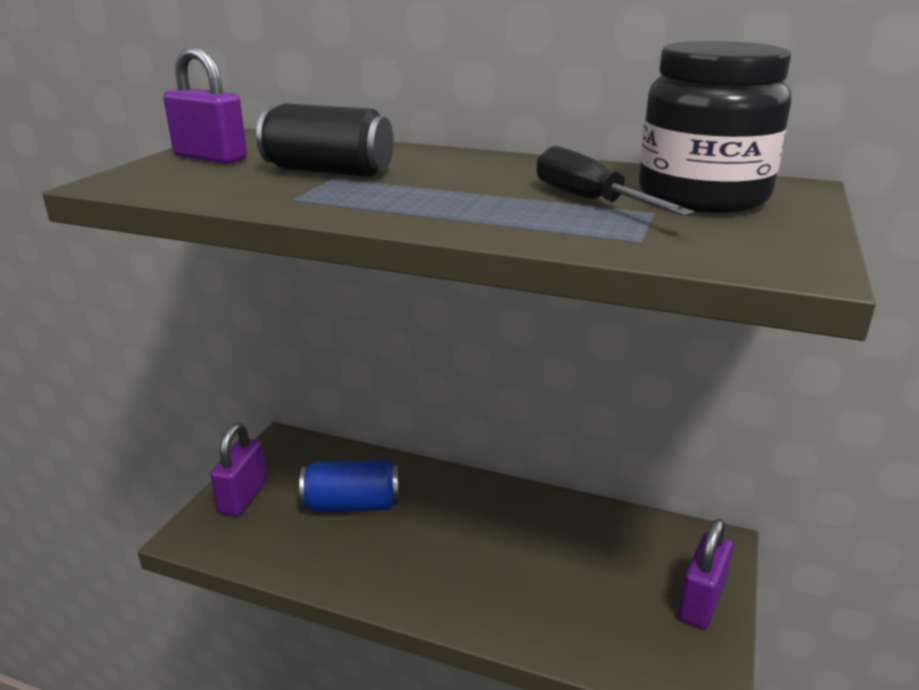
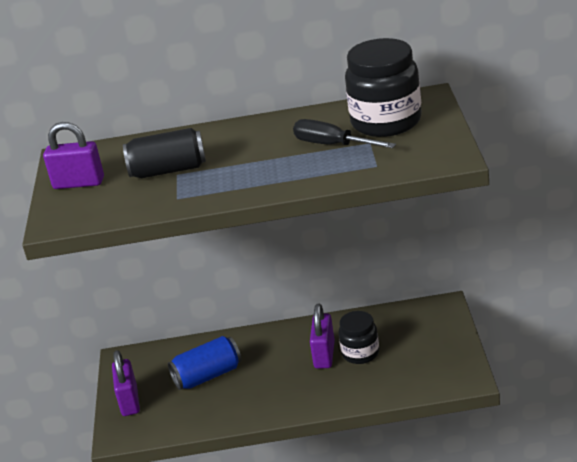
camera: 20 degrees left, 5 degrees up
purple padlock [678,519,734,629] -> purple padlock moved to [310,304,335,369]
none -> black jar [338,311,379,364]

